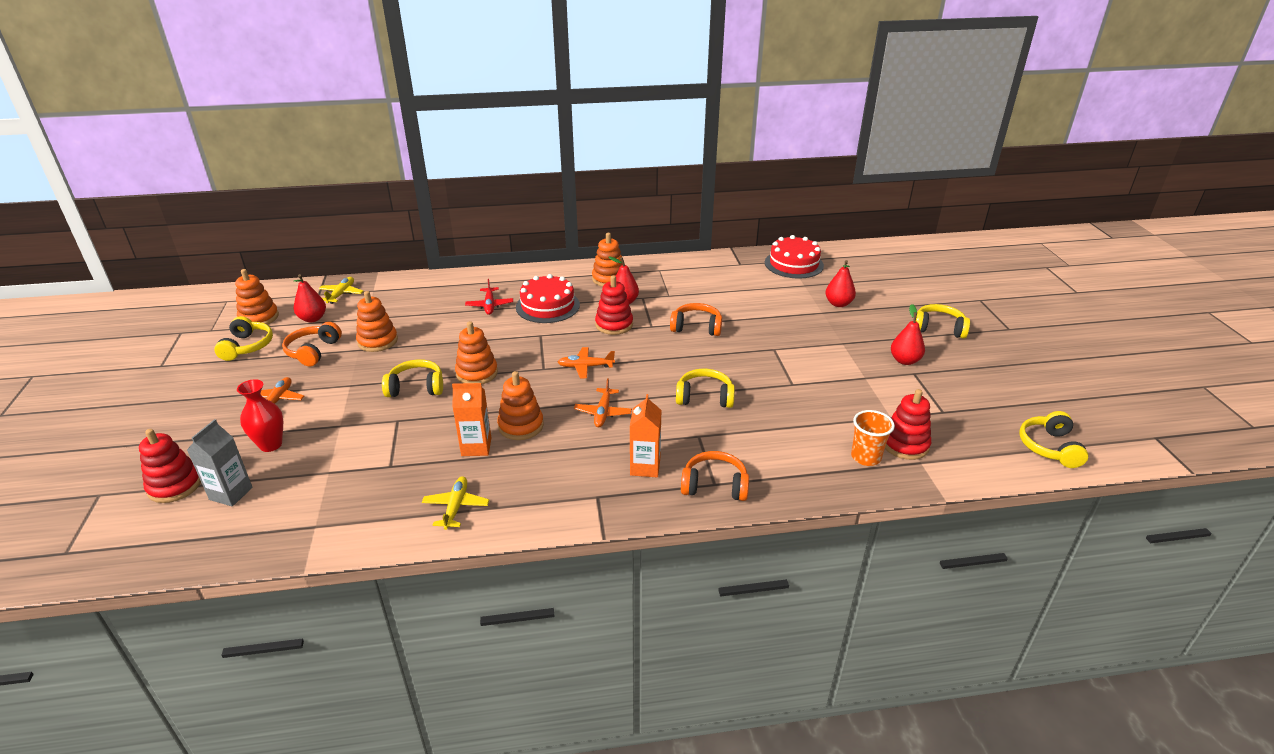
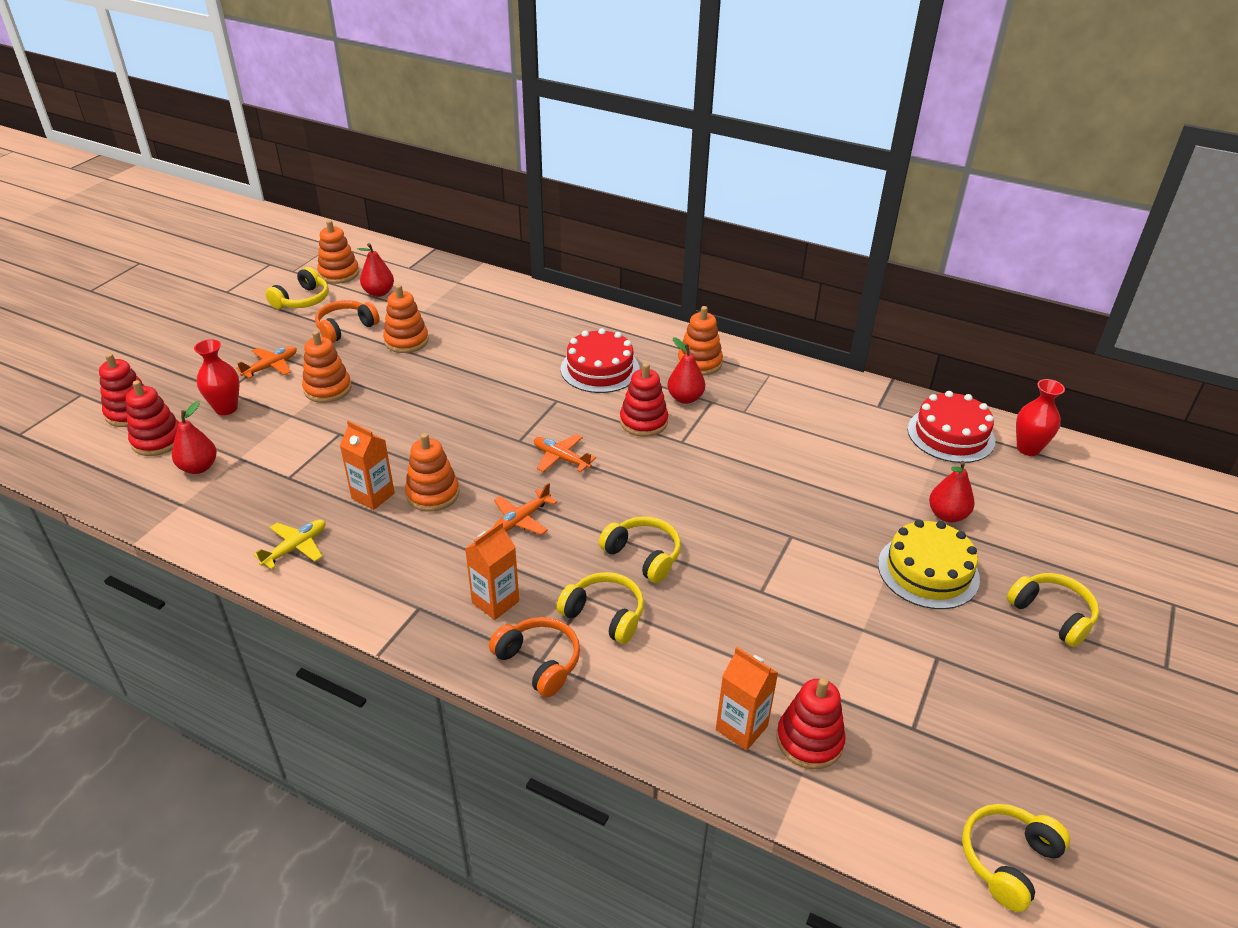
camera: 35 degrees right, 5 degrees up
grey carton [187,419,253,506] -> red stacking toy [126,380,179,456]
yellow plane [319,277,363,304] -> none
yellow headphones [382,359,443,397] -> yellow headphones moved to [557,572,644,644]
orange stacking toy [455,321,498,385] -> orange stacking toy moved to [302,331,352,403]
red plane [465,279,513,315] -> none
orange headphones [670,303,722,336] -> none
orange cup [851,410,895,466] -> orange carton [716,647,778,751]
red pear [891,304,925,365] -> red pear moved to [172,401,217,474]
none -> yellow cake [878,520,980,609]
none -> red vase [1016,379,1065,456]

